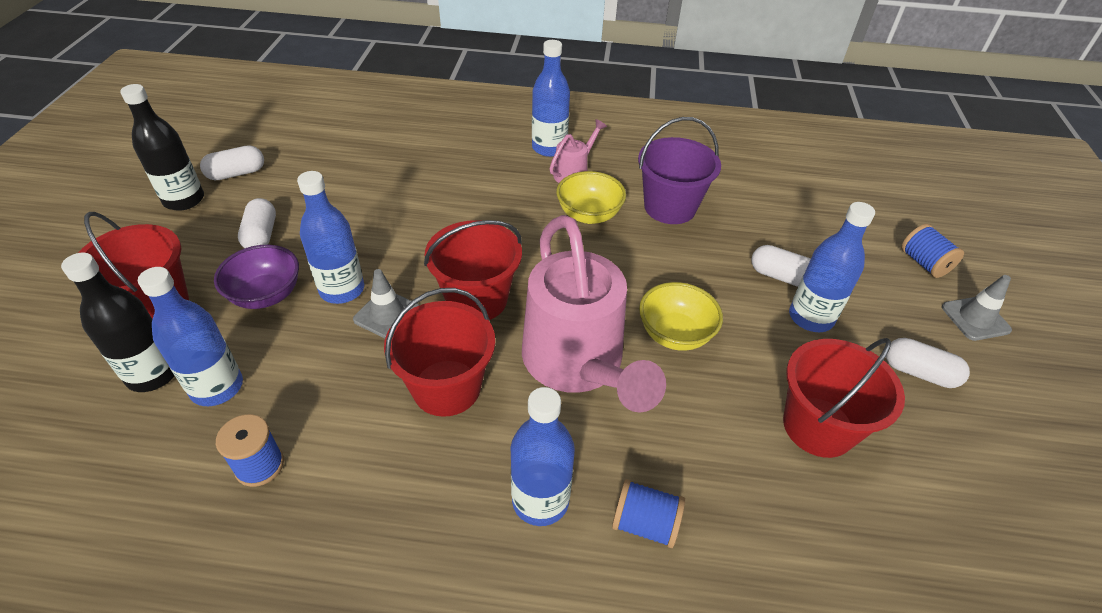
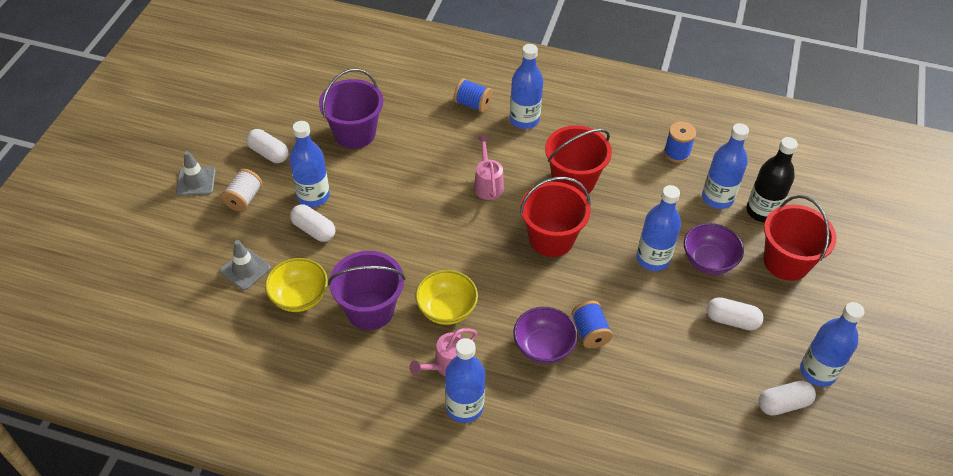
camera: 170 degrees left, 5 degrees up
black bottle [120,84,204,211] -> blue bottle [800,302,865,387]
white capsule [238,198,276,248] -> white capsule turned 75 degrees counterclockwise [707,297,764,330]
grey traffic cone [353,269,420,339] -> grey traffic cone moved to [220,240,271,290]
pink watering can [522,215,666,413] -> pink watering can [474,136,504,200], size x0.44
yellow bowl [639,282,723,351] -> yellow bowl moved to [265,258,328,312]
red bucket [783,338,905,458] -> purple bucket [319,69,383,149]
blue spool [901,224,964,278] -> blue spool moved to [572,301,613,348]
none -> white spool [221,169,263,212]
none -> purple bowl [513,307,578,364]

